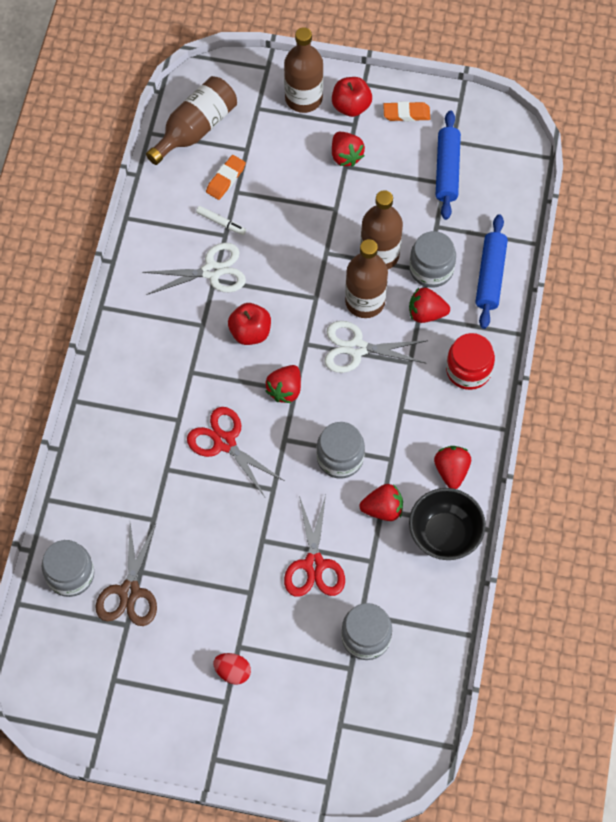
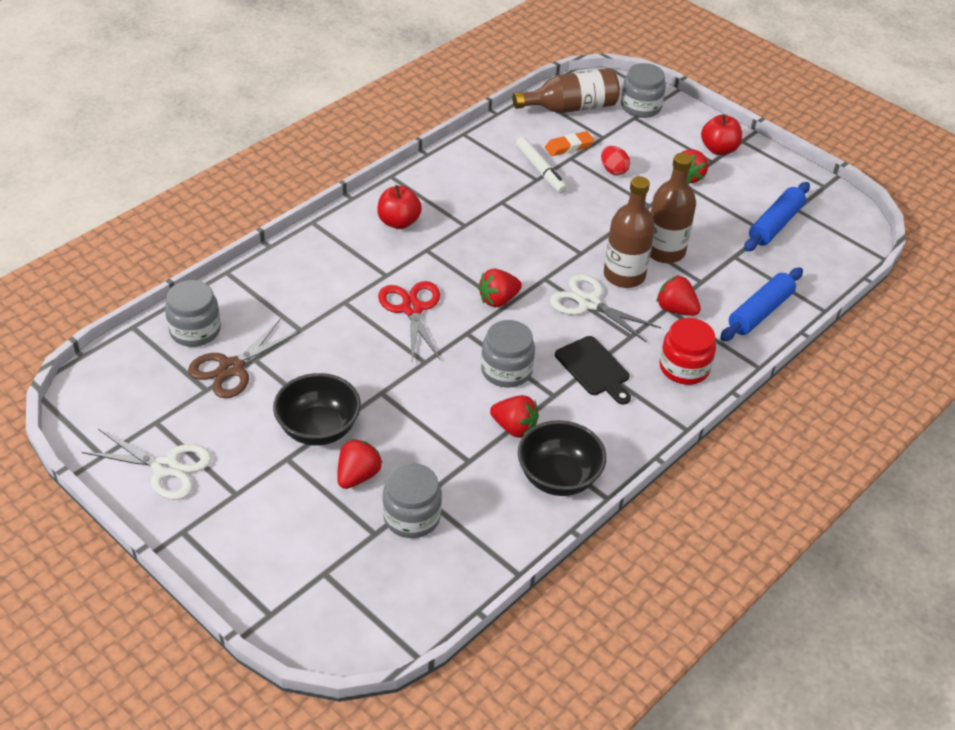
camera: 30 degrees right, 20 degrees down
white scissors [142,243,246,295] -> white scissors moved to [82,429,212,500]
white marker [196,206,246,235] -> white marker [516,137,567,193], size x1.56
red egg [213,653,251,685] -> red egg moved to [601,146,630,175]
red apple [228,303,271,345] -> red apple moved to [377,185,422,229]
brown bottle [284,27,323,113] -> none
red scissors [284,495,345,597] -> none
orange eraser [383,101,430,121] -> none
grey jar [409,231,456,288] -> grey jar moved to [621,63,666,118]
red strawberry [434,446,471,489] -> red strawberry moved to [337,439,382,489]
none -> black bowl [273,373,361,446]
none -> black cutting board [555,336,631,405]

